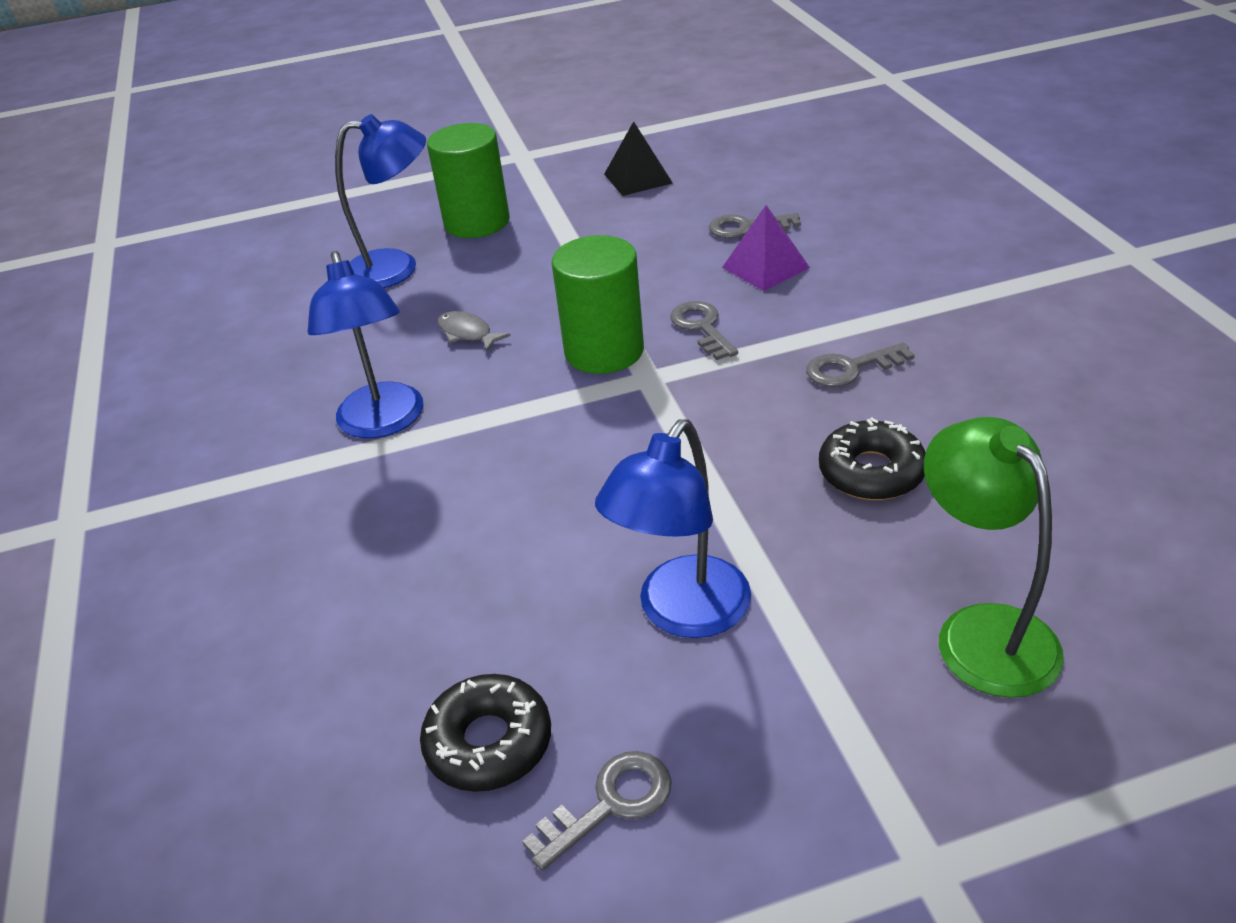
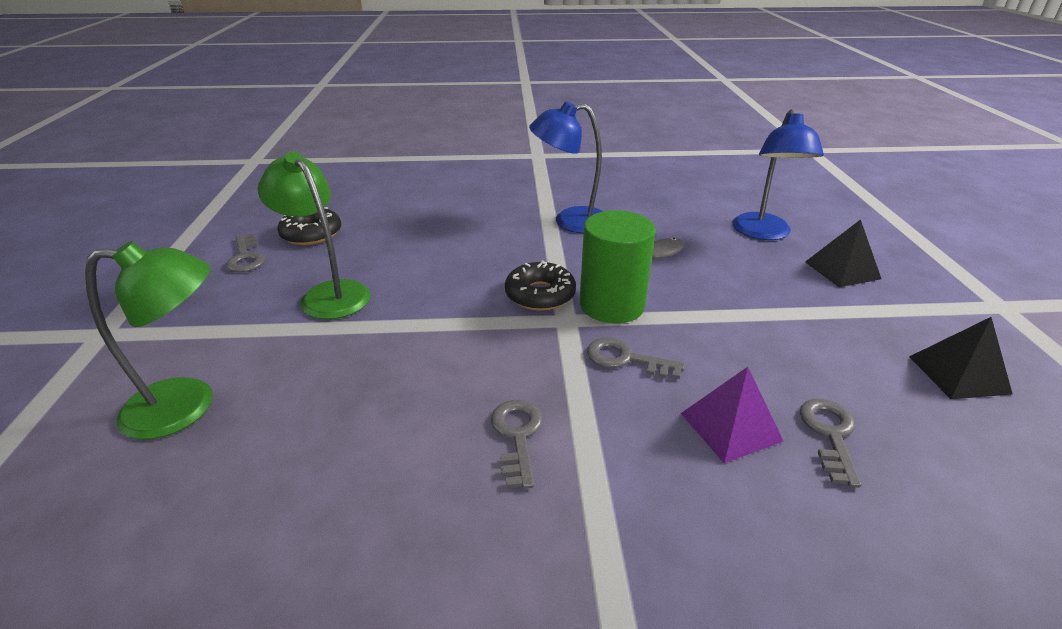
camera: 100 degrees right, 5 degrees down
green cylinder [427,123,510,238] -> black pyramid [805,219,881,287]
blue lamp [595,419,751,638] -> green lamp [258,152,371,320]
grey key [670,301,738,360] -> grey key turned 150 degrees counterclockwise [587,337,685,379]
black donut [819,417,926,500] -> black donut moved to [505,260,576,311]

